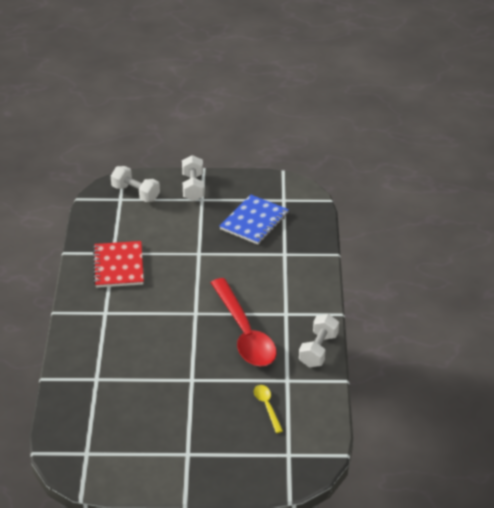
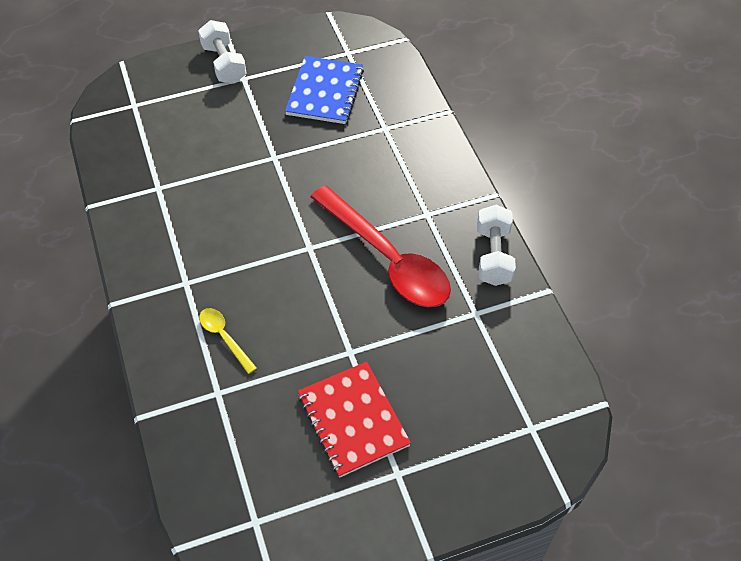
camera: 20 degrees left, 15 degrees up
red notebook [93,241,144,288] -> red notebook moved to [298,362,411,478]
white dumbbell [111,166,160,202] -> none
yellow spoon [254,385,283,433] -> yellow spoon moved to [199,308,257,374]

